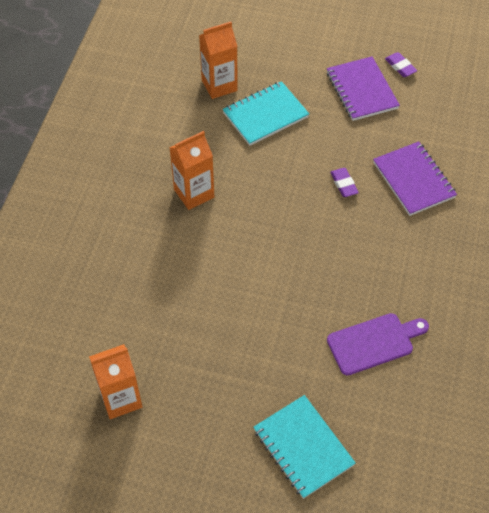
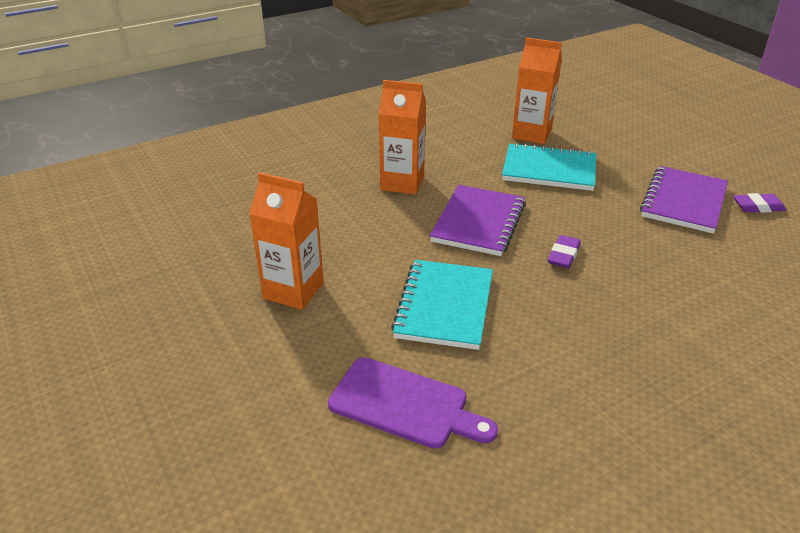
camera: 45 degrees right, 20 degrees down
orange carton [89,344,142,419] -> orange carton moved to [249,172,324,310]
turquoise notebook [253,395,356,499] -> turquoise notebook moved to [391,260,493,350]
purple notebook [373,141,457,216] -> purple notebook moved to [430,185,526,256]
purple eraser [385,52,417,77] -> purple eraser turned 75 degrees clockwise [733,193,786,213]

